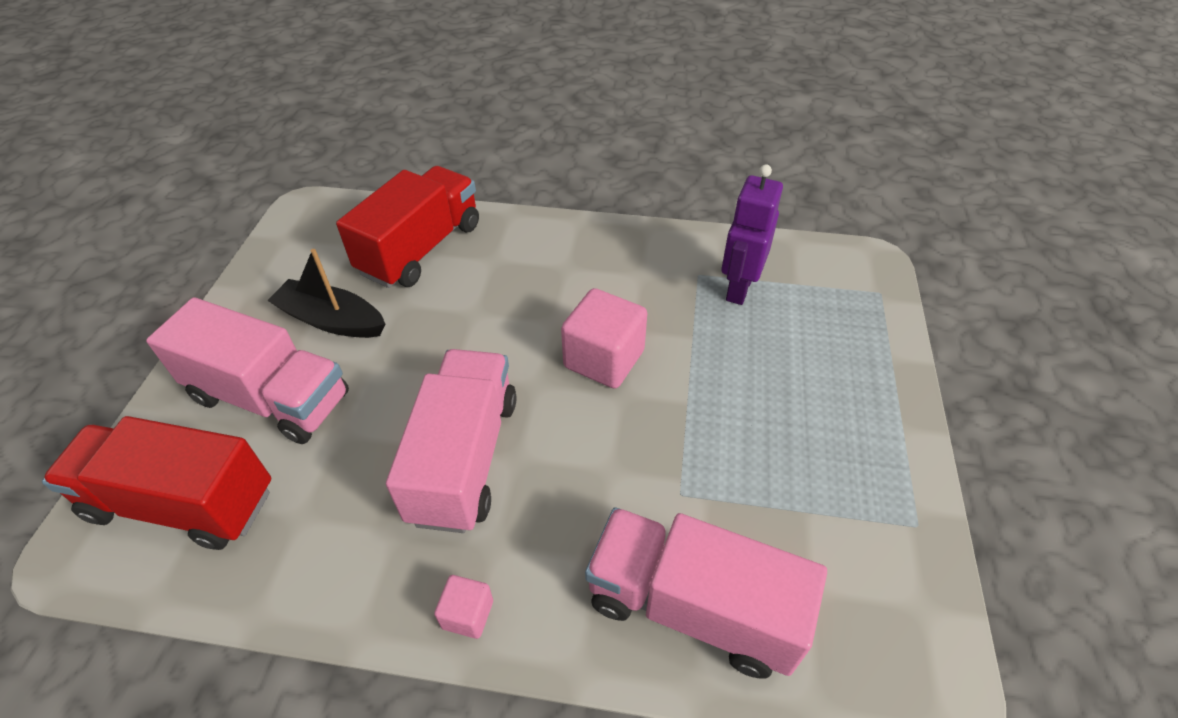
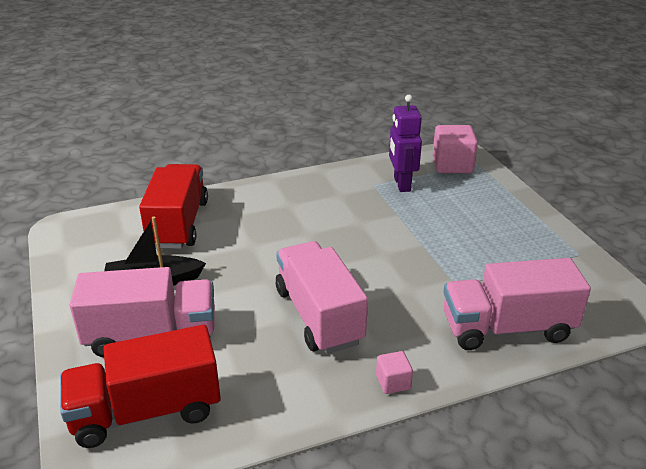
camera: 30 degrees left, 15 degrees down
pink cube [561,288,647,389] -> pink cube moved to [433,125,478,173]

